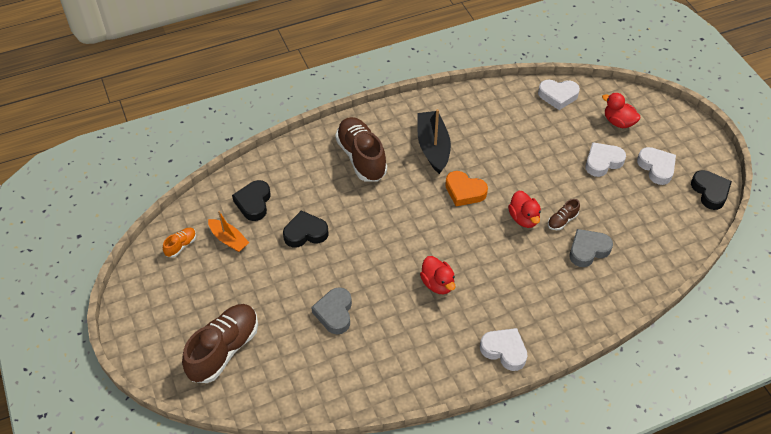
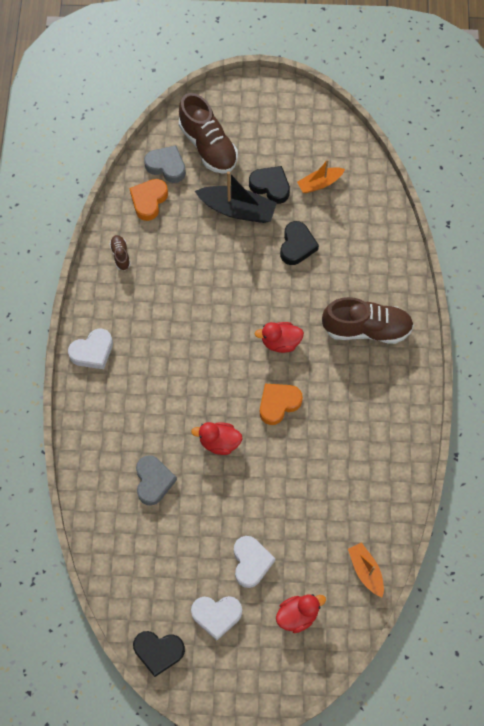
camera: 115 degrees right, 15 degrees up
orange shoe [163,228,196,258] -> none
black heart [232,180,271,221] -> black heart moved to [249,166,290,204]
grey heart [311,287,352,334] -> grey heart moved to [144,145,186,183]
black boat [418,109,451,174] -> black boat moved to [195,172,277,223]
red duck [420,256,456,295] -> red duck moved to [255,322,304,353]
white heart [538,80,580,110] -> orange boat [348,542,384,597]
brown shoe [548,199,580,230] -> brown shoe moved to [109,235,131,271]
none -> orange heart [129,179,168,221]

